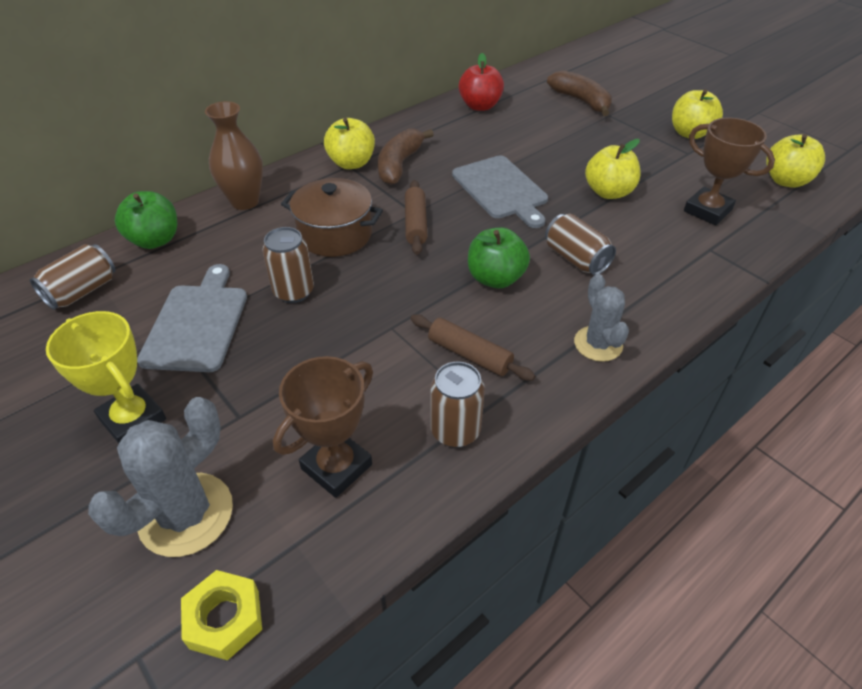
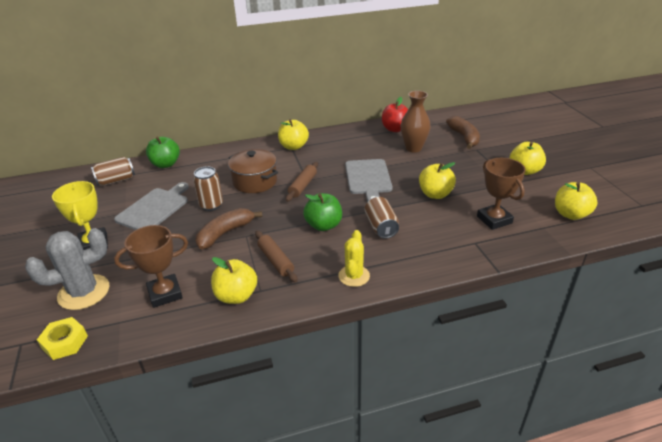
camera: 25 degrees right, 10 degrees down
brown vase [205,101,263,210] -> brown vase moved to [401,91,431,152]
brown banana [378,129,434,185] -> brown banana moved to [195,208,262,249]
brown can [430,362,485,448] -> yellow apple [211,257,257,304]
grey cactus [574,274,629,362] -> yellow cactus [338,230,370,287]

